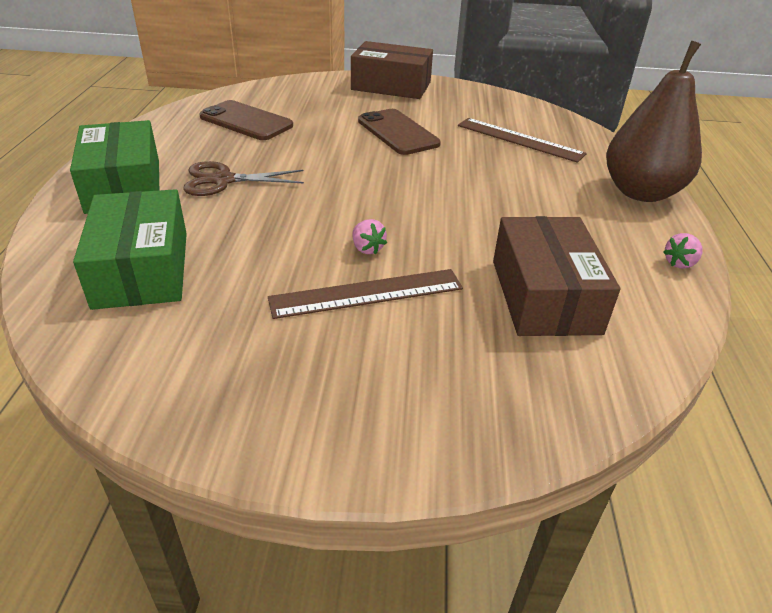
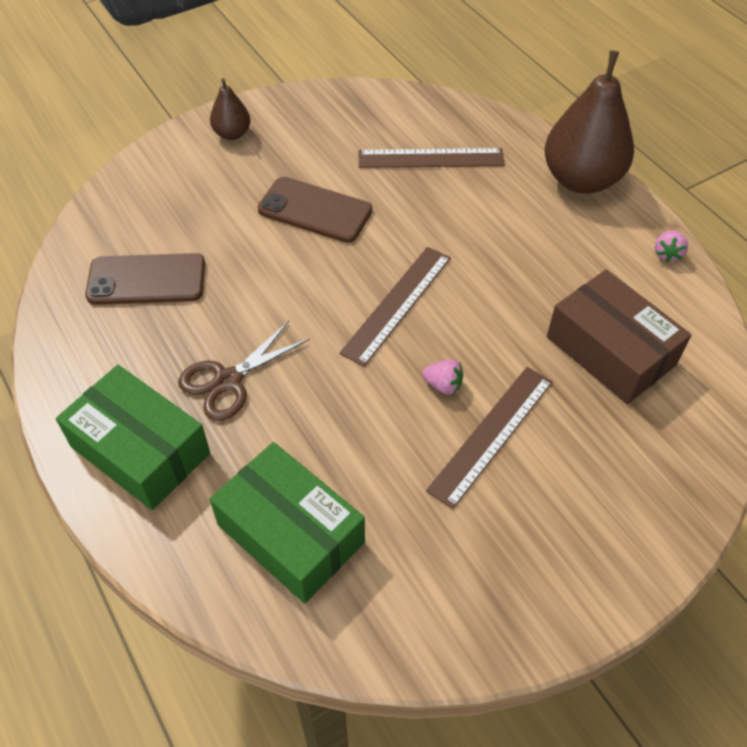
camera: 35 degrees left, 15 degrees up
brown box [351,41,433,99] -> brown pear [210,78,251,140]
none -> brown ruler [340,247,451,366]

